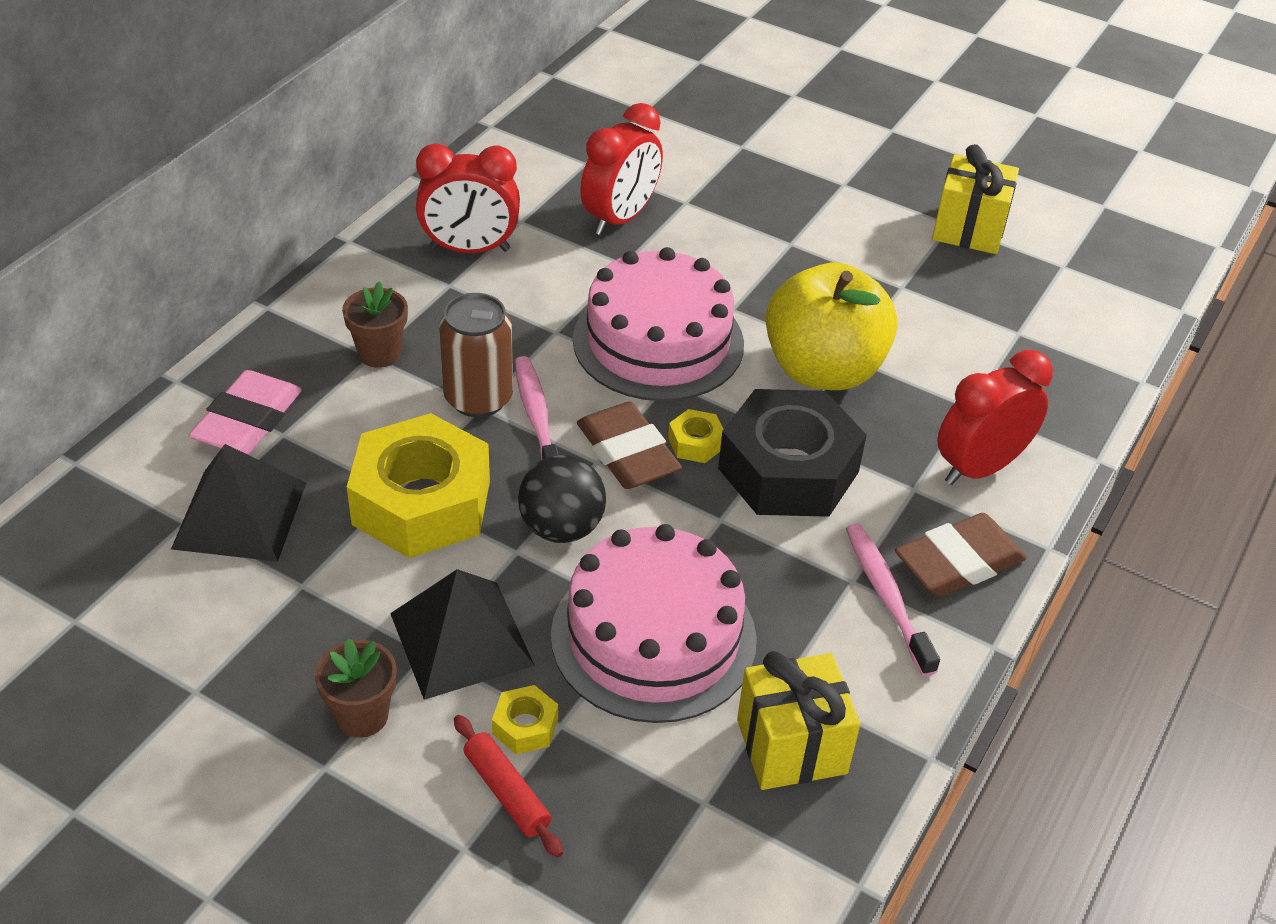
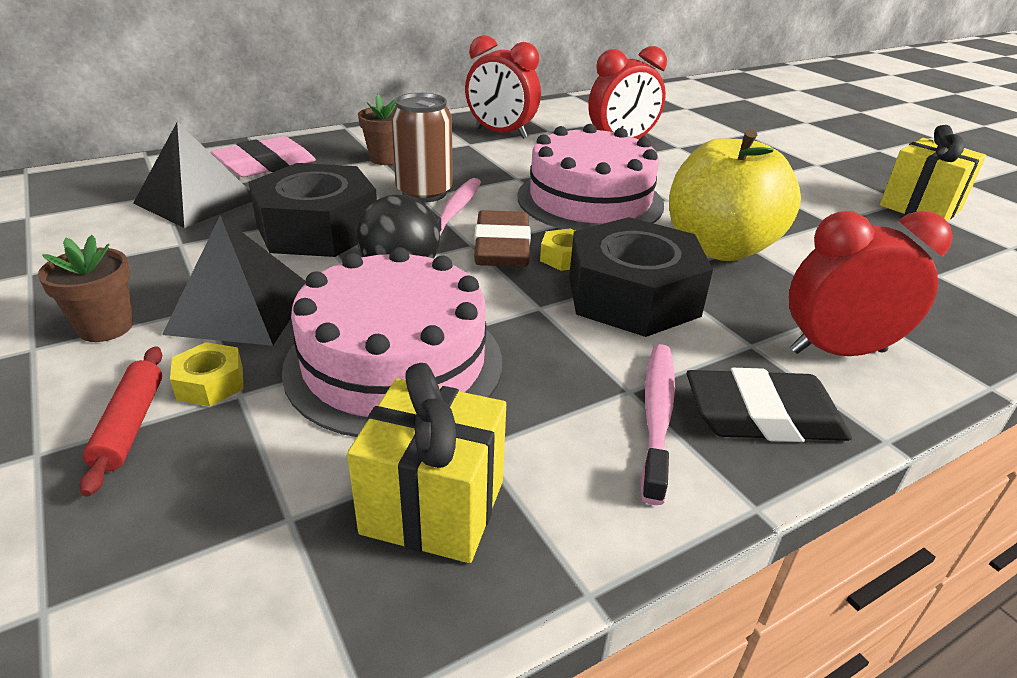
camera: 30 degrees right, 10 degrees down
yellow nut [347,413,490,558] -> black nut [248,163,377,257]
brown eraser [895,513,1027,597] -> black eraser [687,368,852,442]

